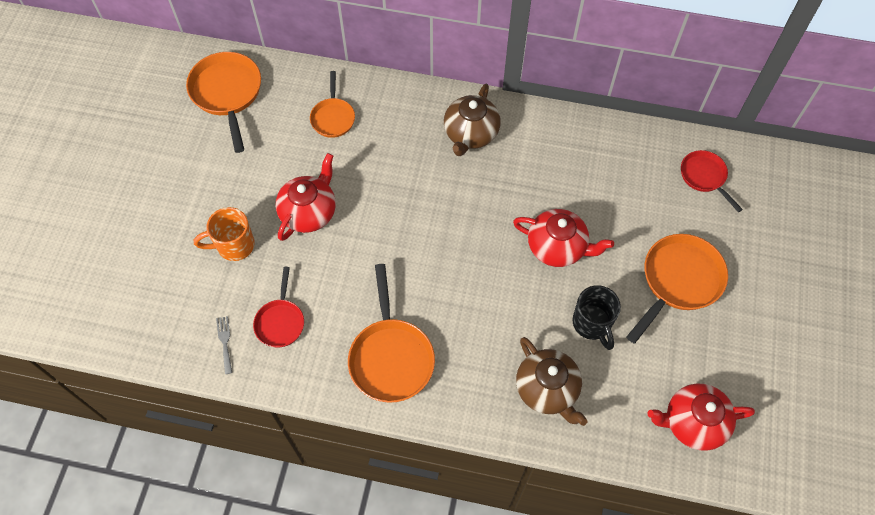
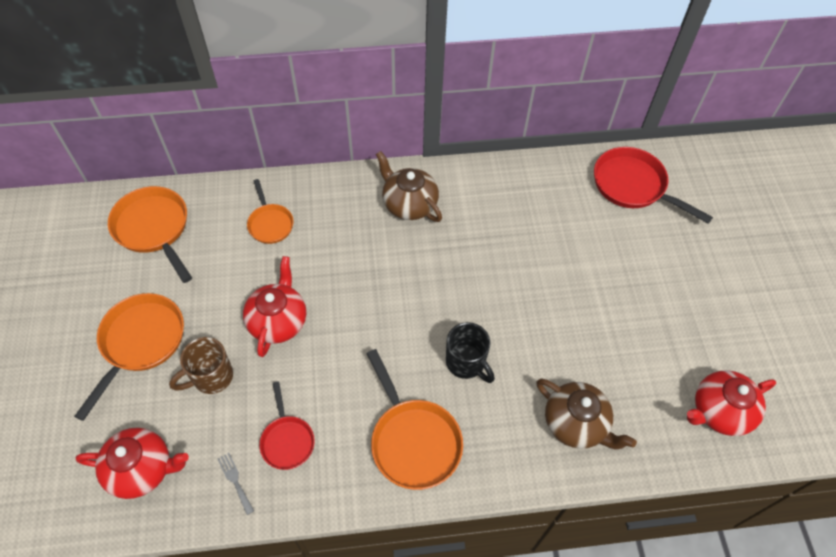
camera: 20 degrees left, 5 degrees down
orange mug [194,207,255,261] -> brown mug [169,337,233,394]
brown teapot [444,84,501,156] -> brown teapot turned 135 degrees clockwise [376,151,442,222]
red teapot [513,209,614,267] -> red teapot moved to [76,428,189,499]
black mug [572,285,621,350] -> black mug moved to [446,322,495,383]
orange pan [626,234,728,343] -> orange pan moved to [74,293,184,421]
red pan [681,150,743,212] -> red pan [594,147,713,224], size x1.67

